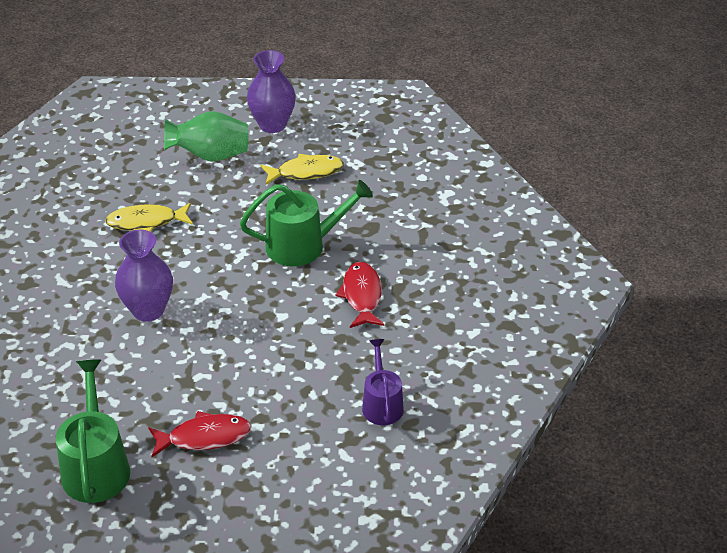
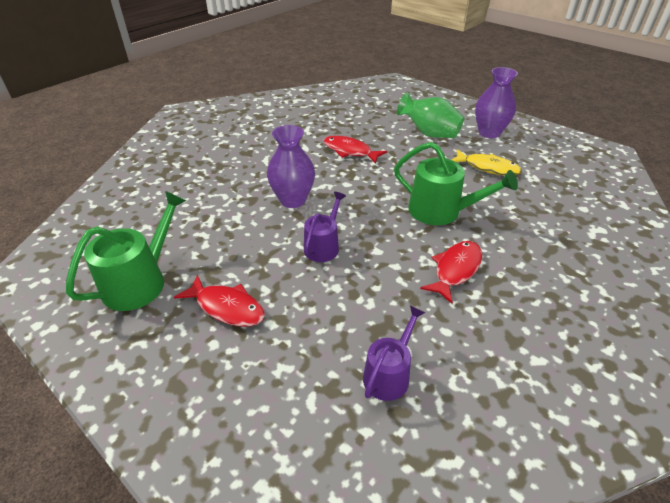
camera: 40 degrees right, 0 degrees up
yellow fish [105,203,193,232] -> red fish [324,136,387,164]
none -> purple watering can [304,192,346,262]

